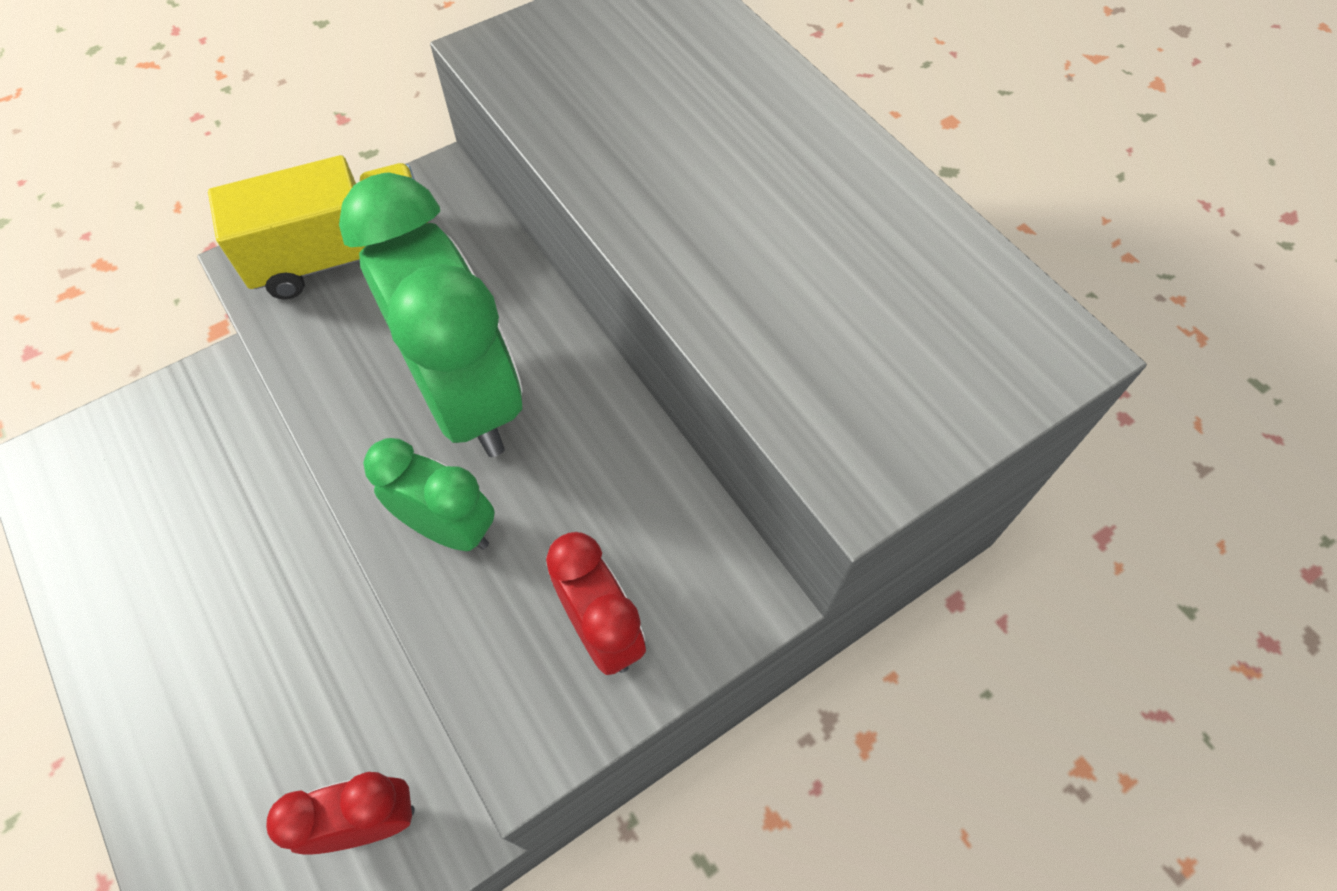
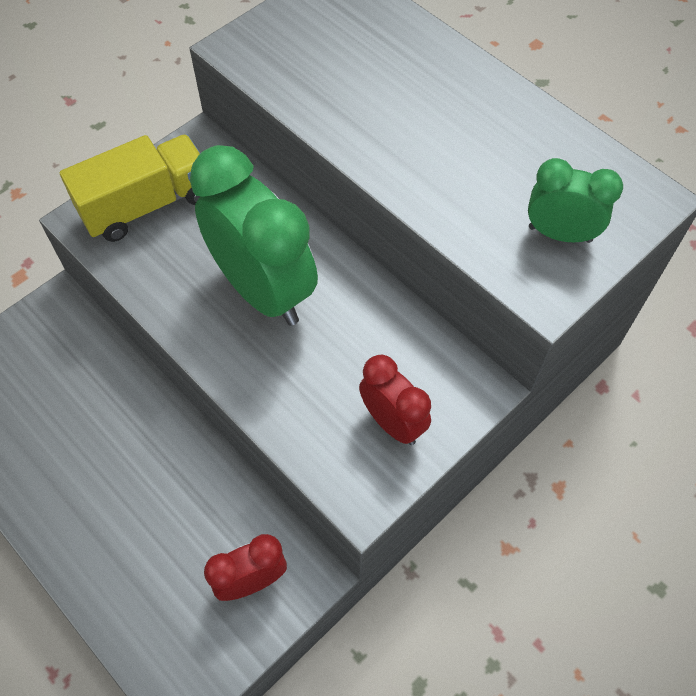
camera: 10 degrees left, 0 degrees up
green clock [363,438,495,551] -> green clock moved to [528,158,623,243]

